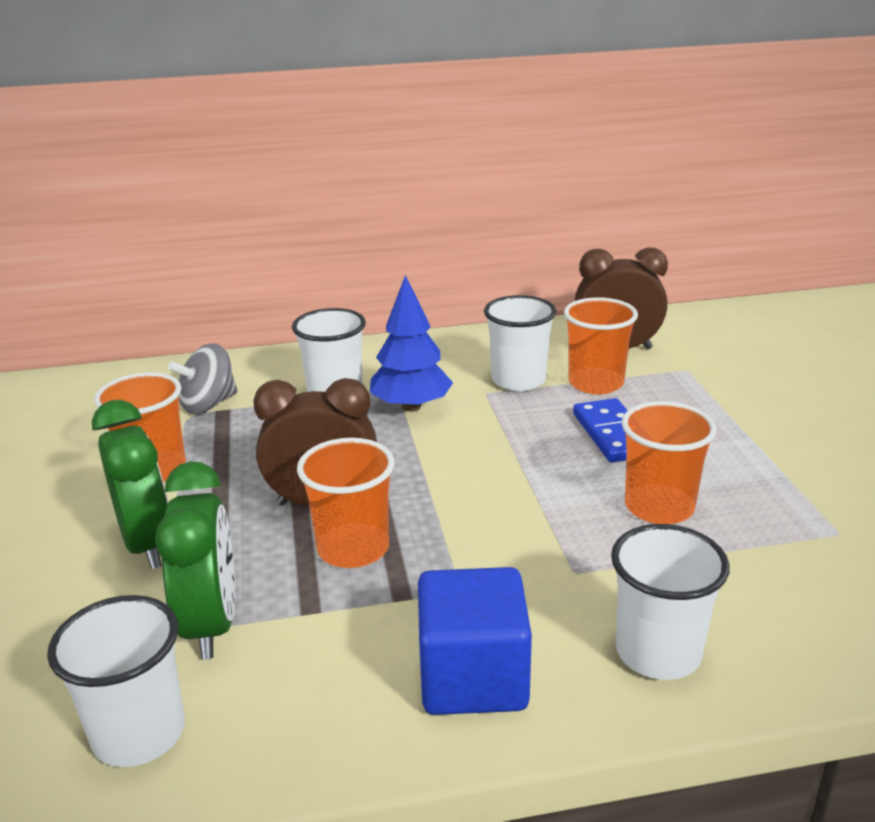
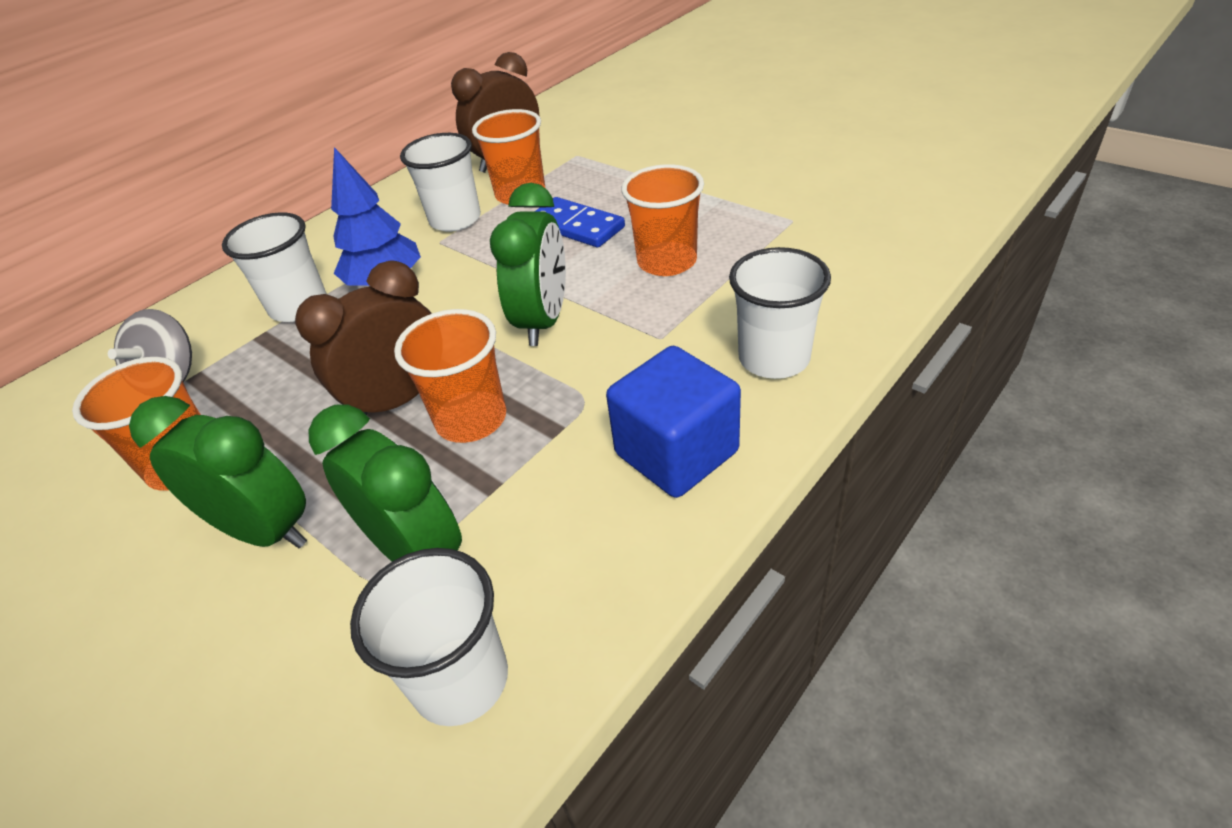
camera: 35 degrees left, 15 degrees up
none -> green clock [490,183,566,346]

